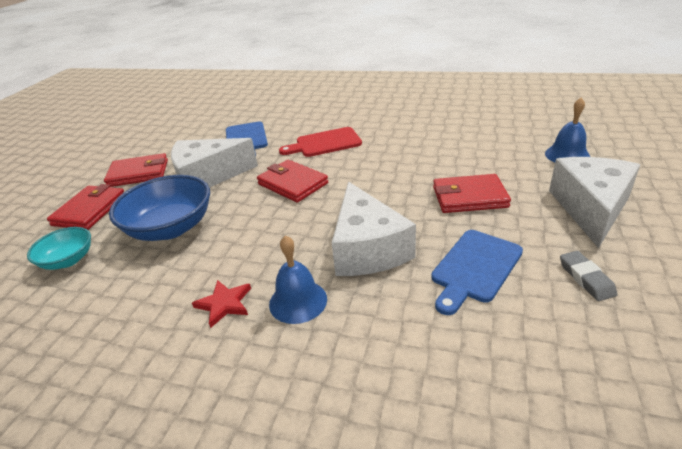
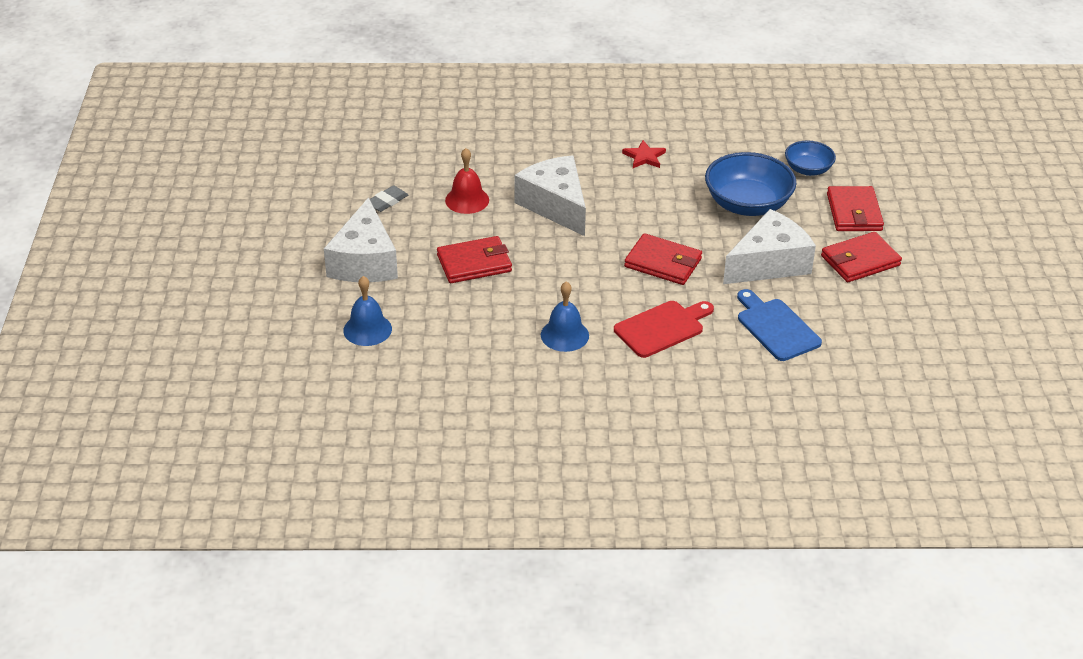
camera: 160 degrees right, 5 degrees up
turquoise bowl [27,227,91,270] -> blue bowl [785,140,836,176]
blue bell [269,235,327,324] -> blue bell moved to [541,281,589,352]
blue cutting board [431,230,523,315] -> red bell [445,148,489,214]
grey eraser [560,251,617,301] -> grey eraser turned 75 degrees clockwise [370,186,408,212]

